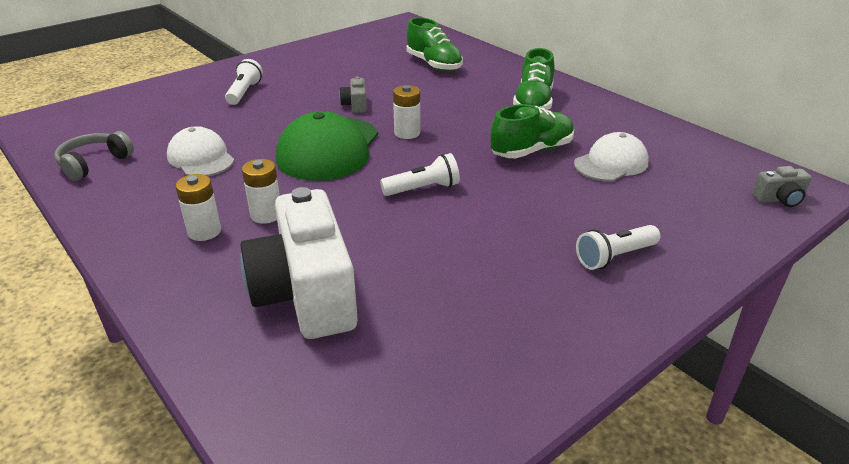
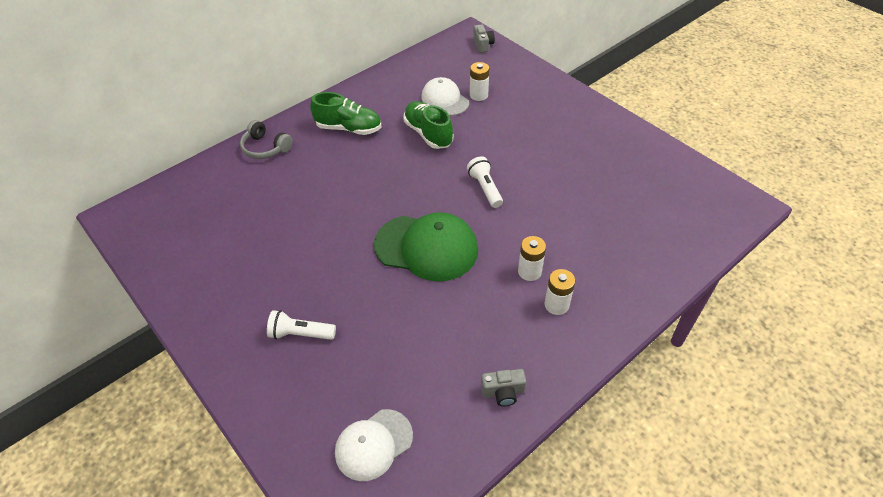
camera: 90 degrees left, 15 degrees up
grey headphones [54,131,134,181] -> grey headphones moved to [240,120,293,159]
white cap [167,126,235,176] -> white cap moved to [335,409,413,481]
white camera [240,187,358,339] -> none
grey camera [339,76,367,113] -> grey camera moved to [481,369,526,406]
white battery [393,85,420,139] -> white battery moved to [470,62,489,101]
green shoe [407,17,463,72] -> none
white flashlight [576,225,660,270] -> none

